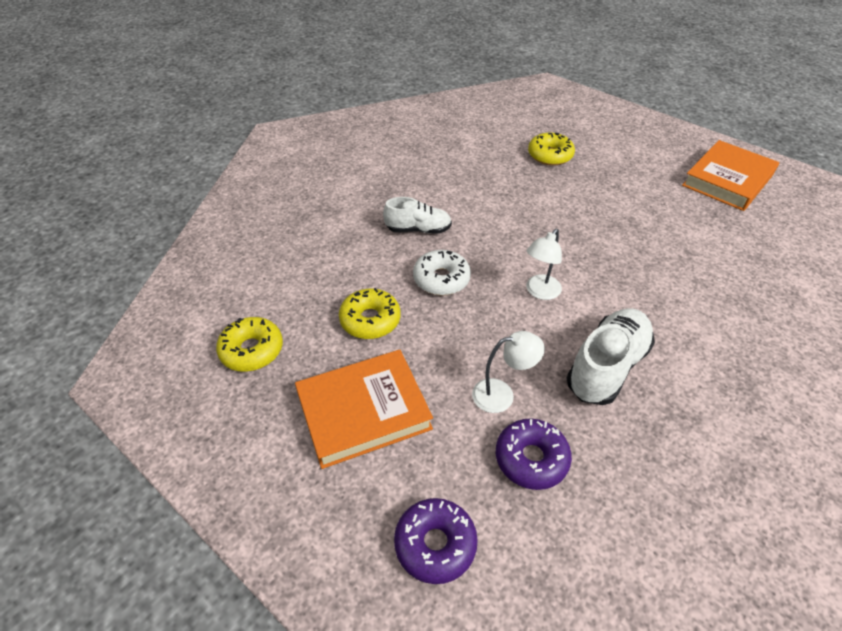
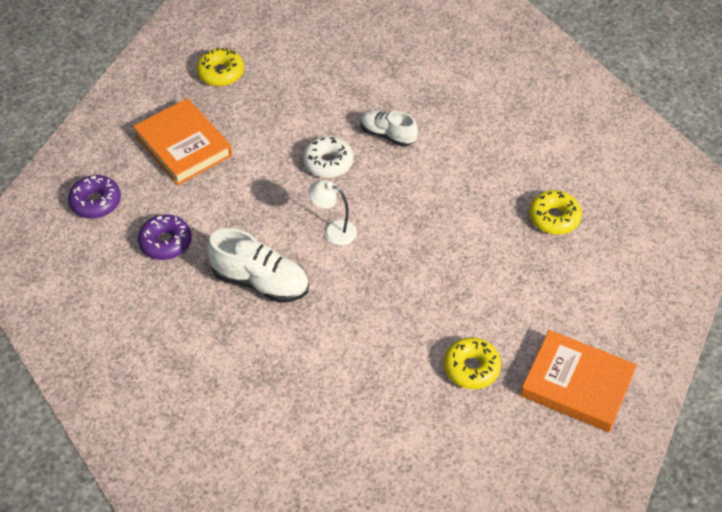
camera: 75 degrees right, 5 degrees up
yellow donut [339,288,400,339] -> yellow donut moved to [443,337,501,389]
white shoe [383,197,452,234] -> white shoe turned 135 degrees clockwise [360,110,418,147]
white lamp [472,331,545,413] -> none

